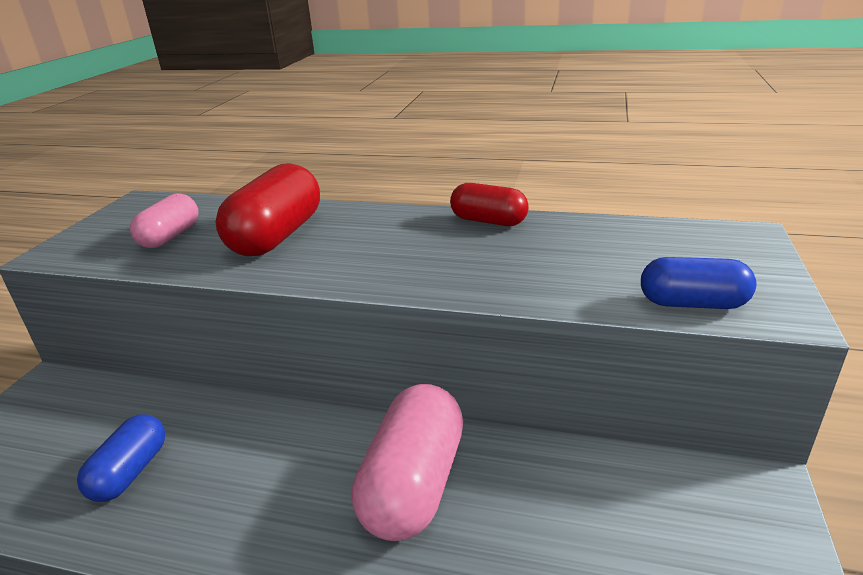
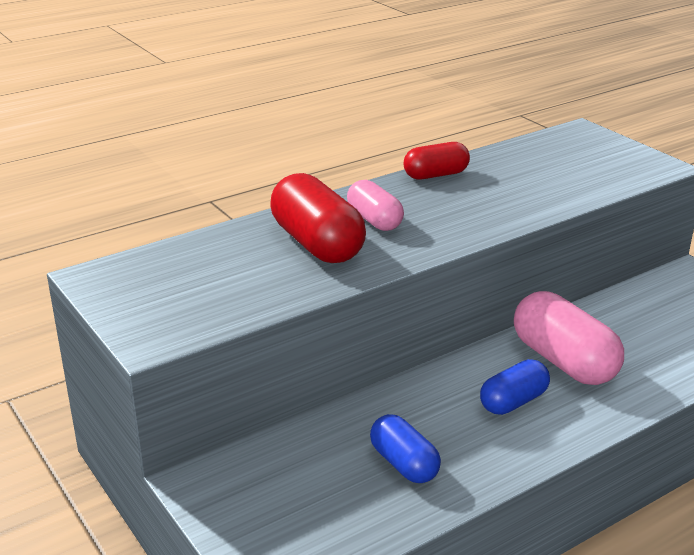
camera: 50 degrees left, 0 degrees up
pink capsule [130,193,199,248] -> pink capsule moved to [347,180,404,231]
blue capsule [641,257,756,309] -> blue capsule moved to [480,359,550,415]

